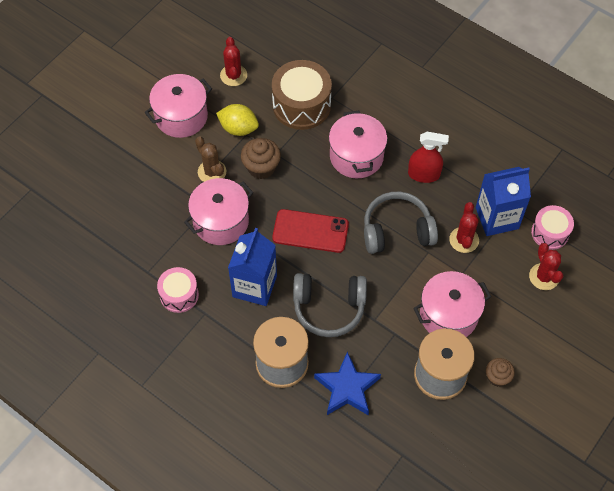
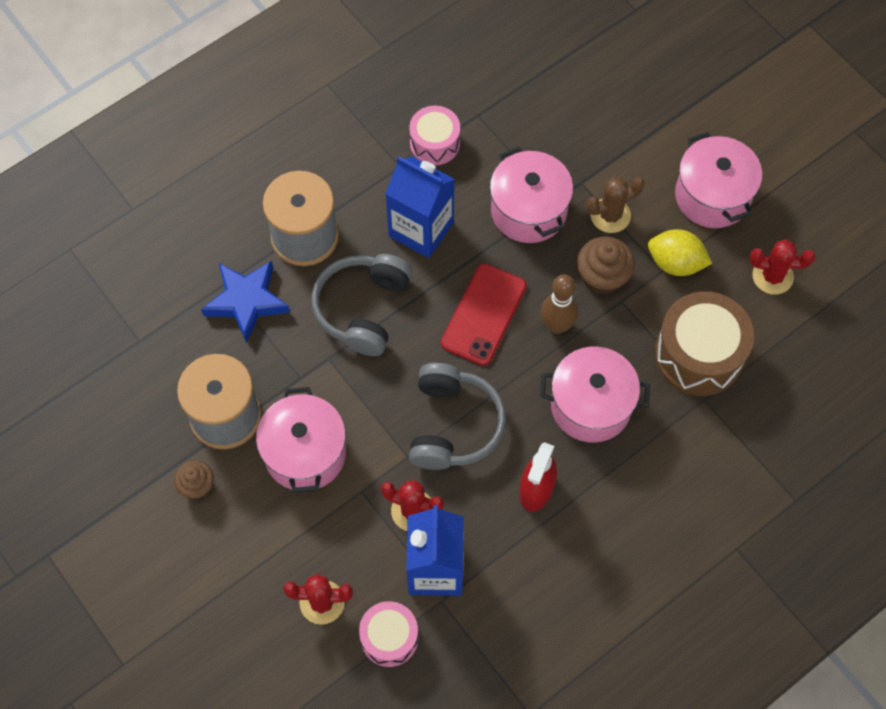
camera: 105 degrees right, 5 degrees up
yellow lemon [216,104,259,136] -> yellow lemon turned 75 degrees clockwise [648,229,712,276]
none -> brown bowling pin [541,274,578,334]

